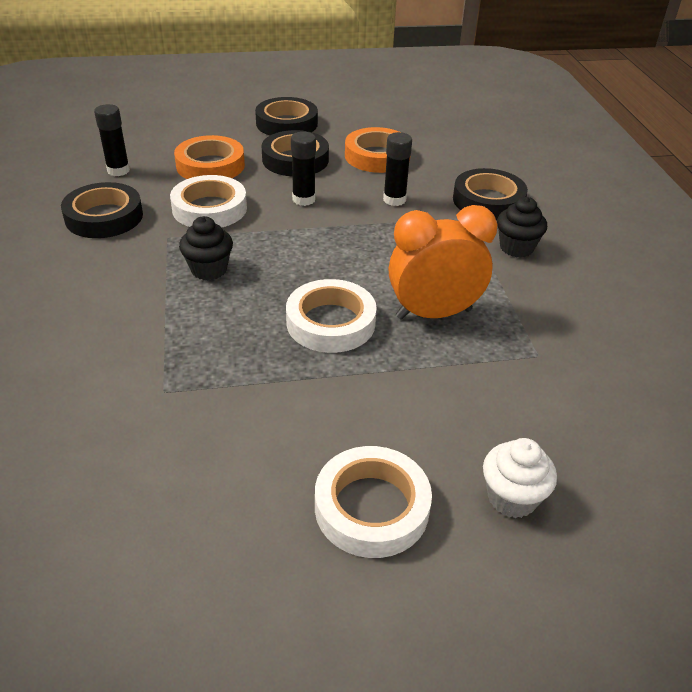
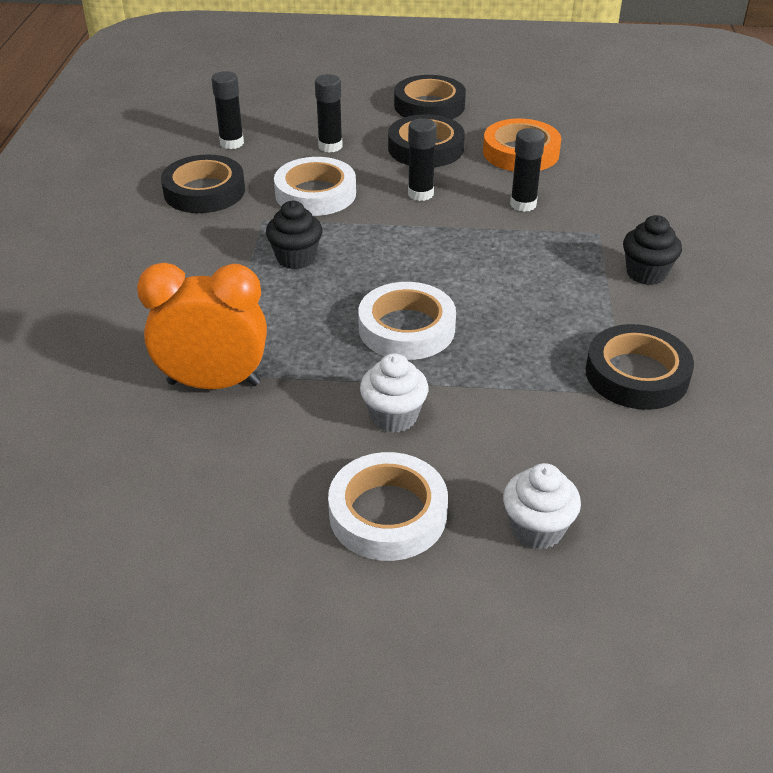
camera: 15 degrees right, 0 degrees up
orange tape [174,135,245,179] -> black glue stick [315,74,343,153]
orange clock [389,205,497,320] -> orange clock moved to [137,263,267,389]
black tape [453,168,528,220] -> black tape moved to [586,324,694,410]
none -> white cupcake [360,353,429,433]

